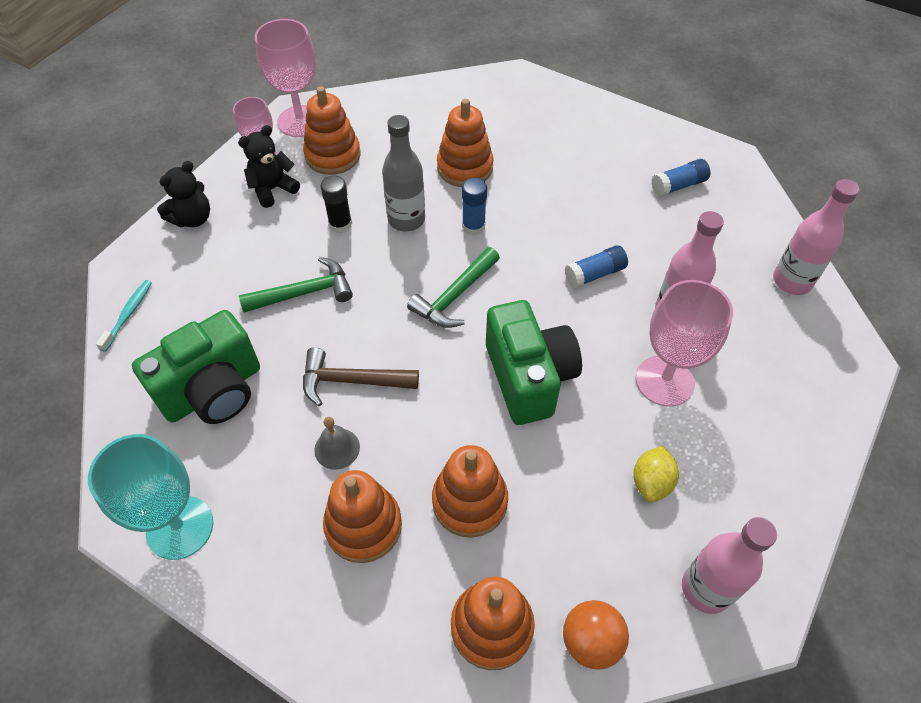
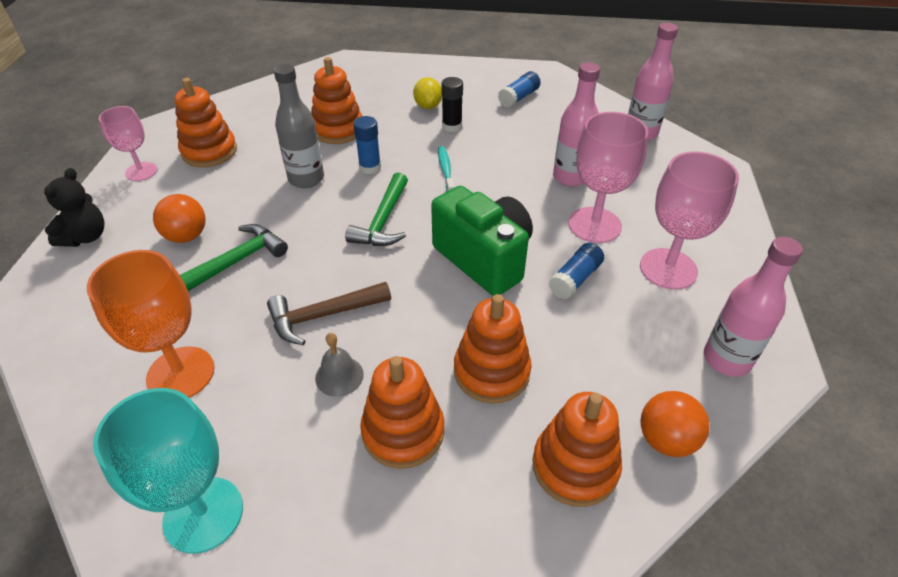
camera: 25 degrees left, 10 degrees down
turquoise toothbrush [96,280,152,352] -> turquoise toothbrush moved to [438,146,455,191]
green camera [132,310,260,424] -> orange goblet [87,250,214,398]
black teddy bear [238,125,300,208] -> none
pink goblet [255,19,316,137] -> pink goblet moved to [640,151,739,290]
black glue stick [320,176,352,233] -> black glue stick moved to [441,77,463,132]
blue glue stick [565,245,628,288] -> blue glue stick moved to [548,243,604,299]
yellow lemon [633,446,679,502] -> yellow lemon moved to [413,77,442,109]
none -> orange ball [153,194,205,243]

